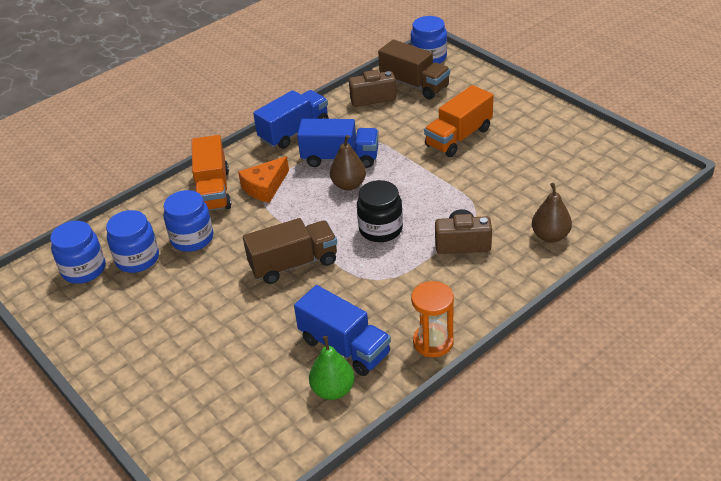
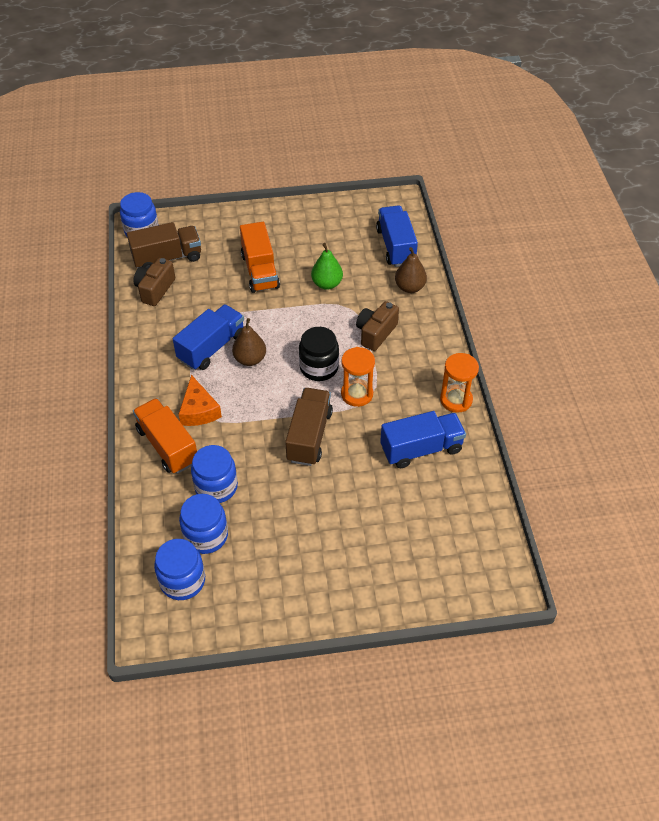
camera: 60 degrees left, 10 degrees up
orange truck [192,135,232,210] -> orange truck turned 150 degrees counterclockwise [133,398,197,474]
blue truck [253,90,328,149] -> blue truck moved to [376,205,418,267]
green pear [309,336,355,400] -> green pear moved to [311,243,343,290]
none -> orange hourglass [341,347,375,407]

